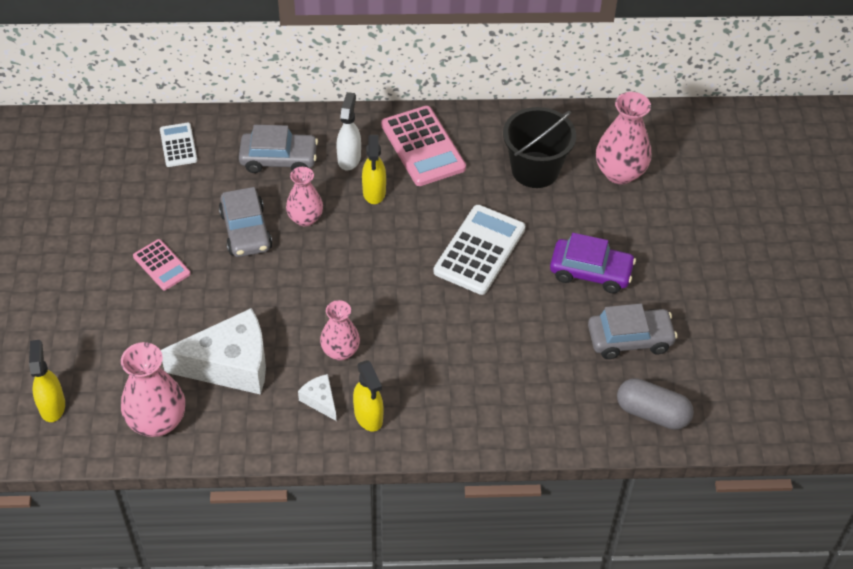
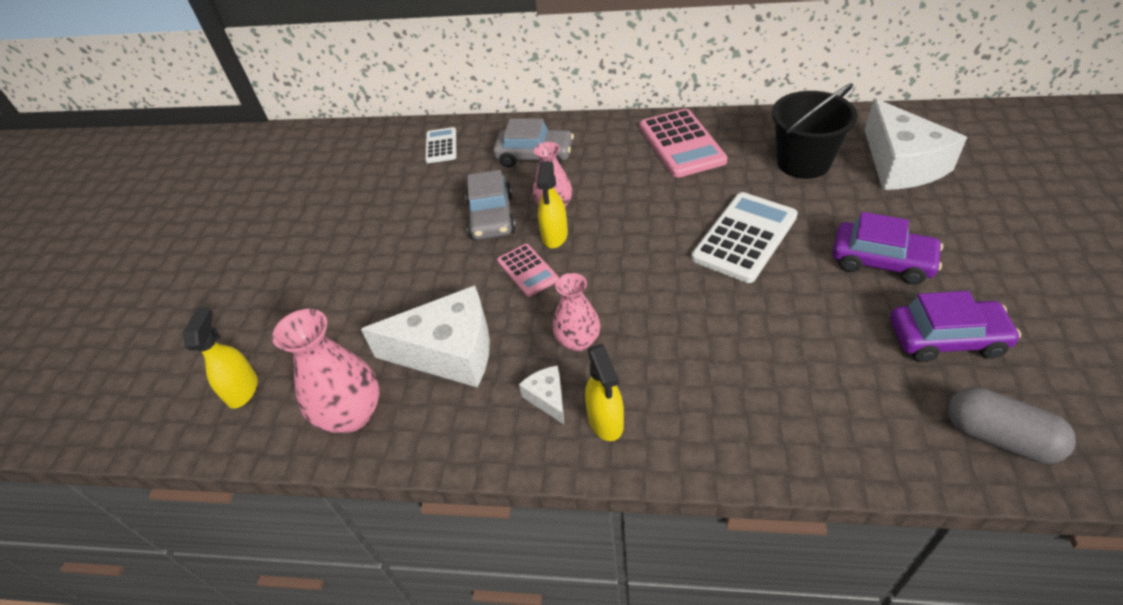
camera: 15 degrees right, 5 degrees down
pink calculator [133,239,191,290] -> pink calculator moved to [497,244,559,297]
white spray bottle [336,92,361,170] -> none
yellow spray bottle [362,135,386,204] -> yellow spray bottle moved to [537,161,568,248]
grey car [588,303,678,359] -> purple car [890,291,1021,362]
pink vase [596,92,651,184] -> white cheese [865,98,967,190]

